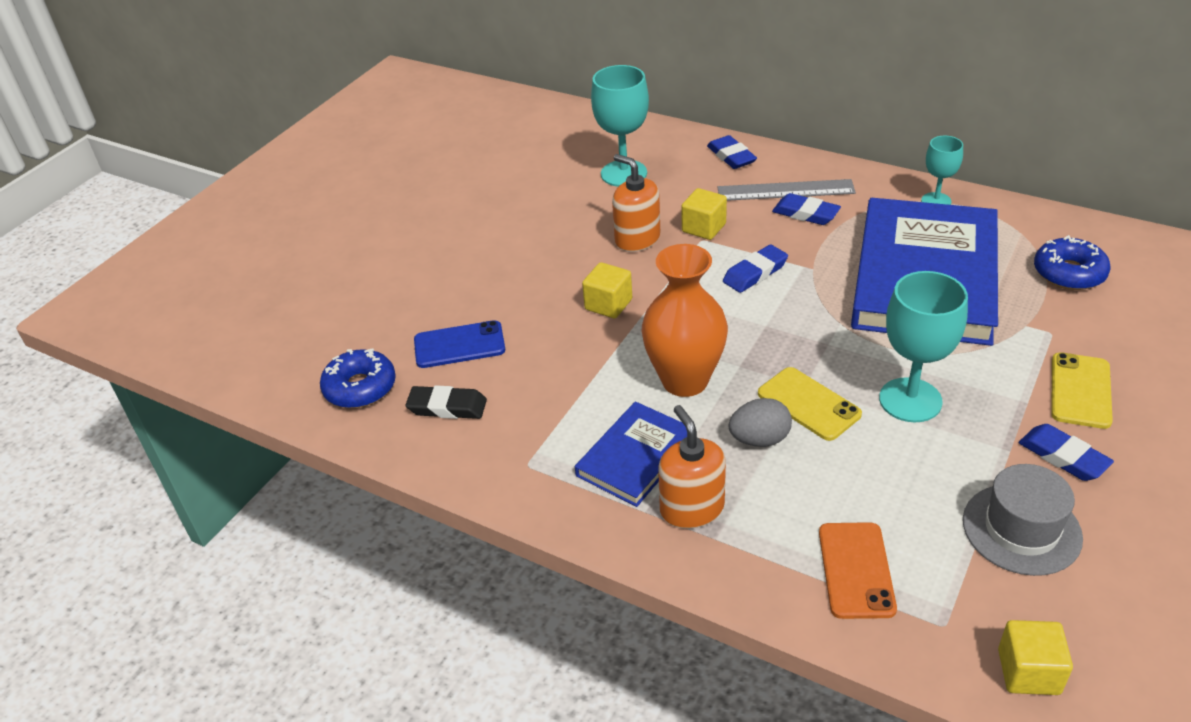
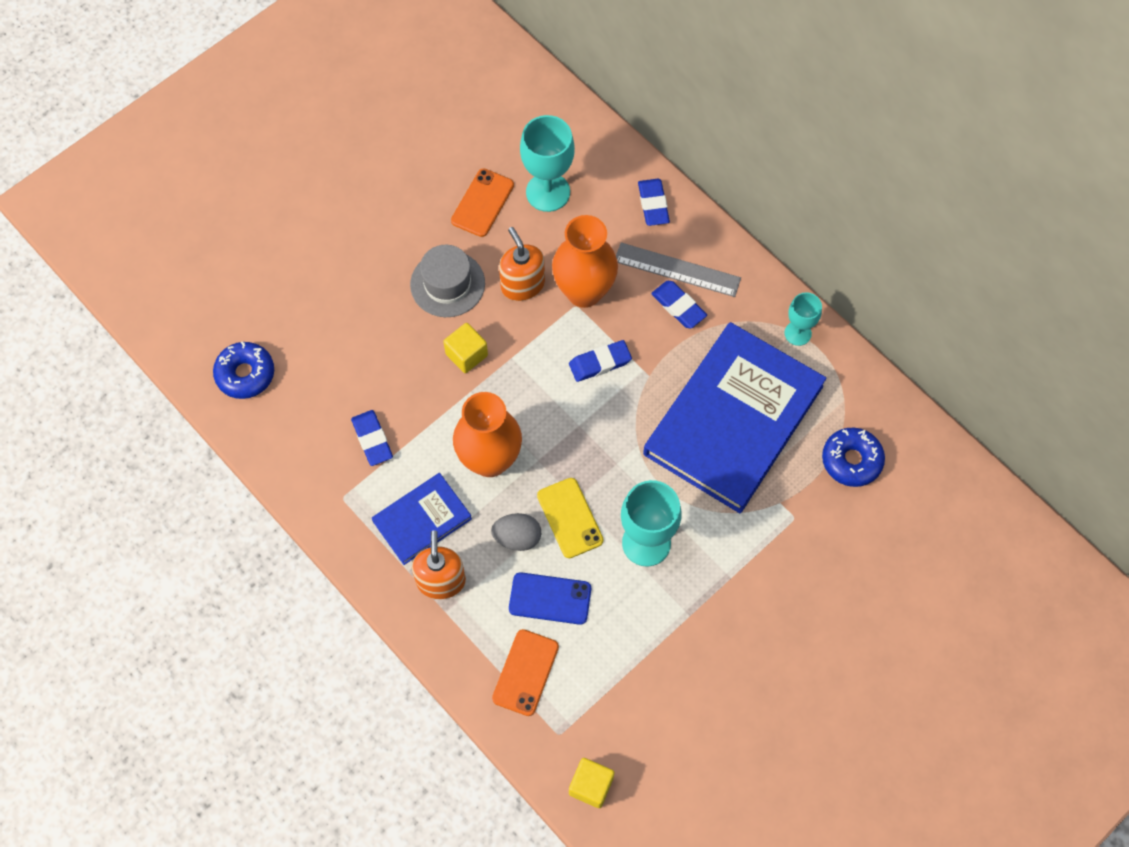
camera: 15 degrees right, 25 degrees up
black eraser [406,385,487,419] -> none
blue phone [414,320,505,368] -> blue phone moved to [509,572,591,625]
yellow cube [681,188,727,240] -> orange vase [552,215,618,308]
grey hat [963,464,1083,576] -> grey hat moved to [410,245,485,317]
blue eraser [1019,424,1114,481] -> blue eraser moved to [351,410,393,466]
yellow phone [1051,353,1113,429] -> none
none -> orange phone [451,169,514,237]

